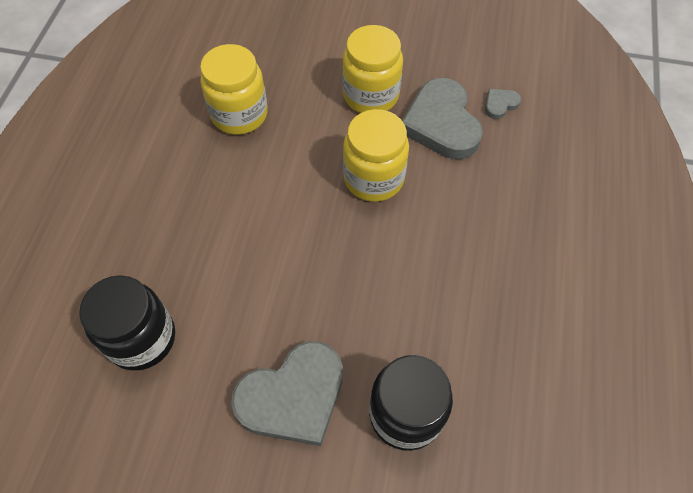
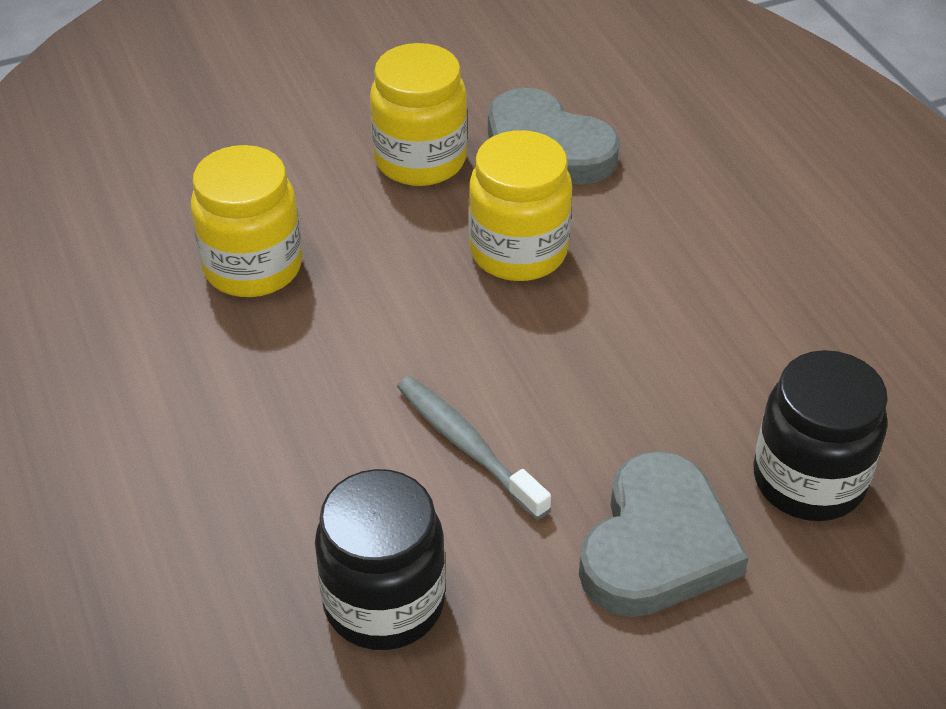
camera: 35 degrees left, 15 degrees down
grey heart [485,89,521,119] -> none
none -> grey toothbrush [397,376,551,520]

